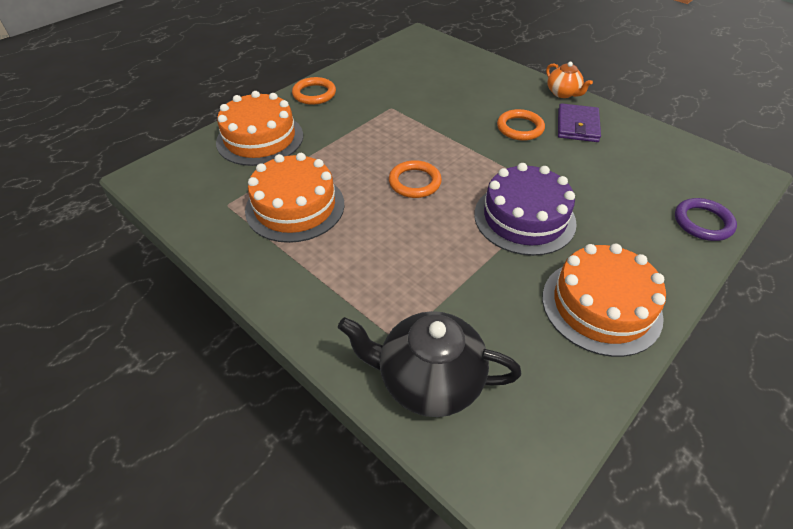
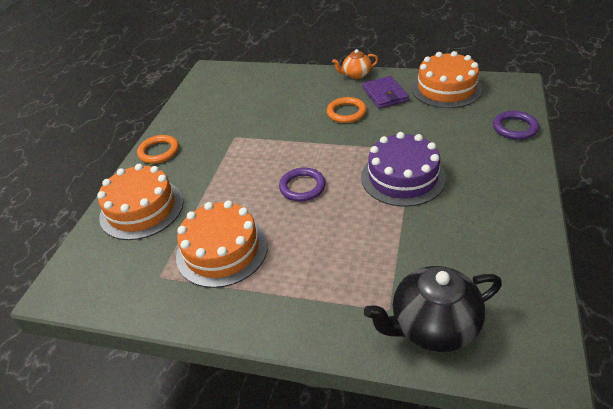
camera: 25 degrees left, 5 degrees down
orange ring [389,160,442,198] -> purple ring [279,167,326,202]
orange cake [542,244,666,357] -> orange cake moved to [411,51,483,108]
orange teapot [546,62,593,98] -> orange teapot turned 135 degrees clockwise [332,49,378,79]

